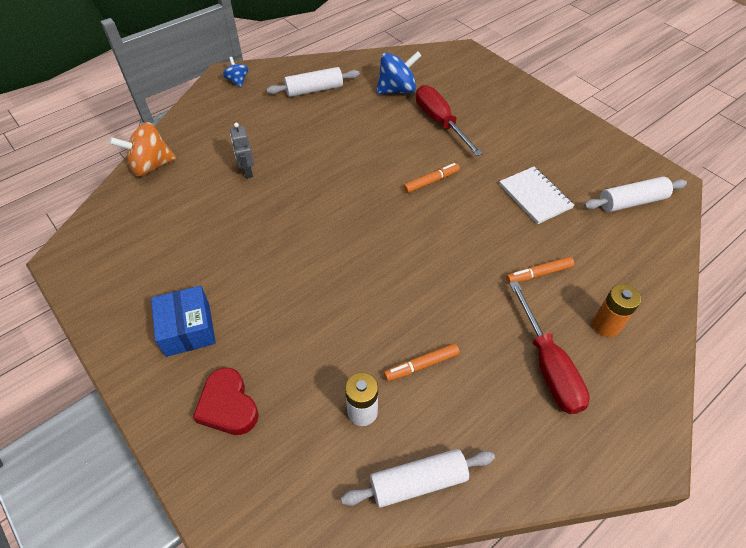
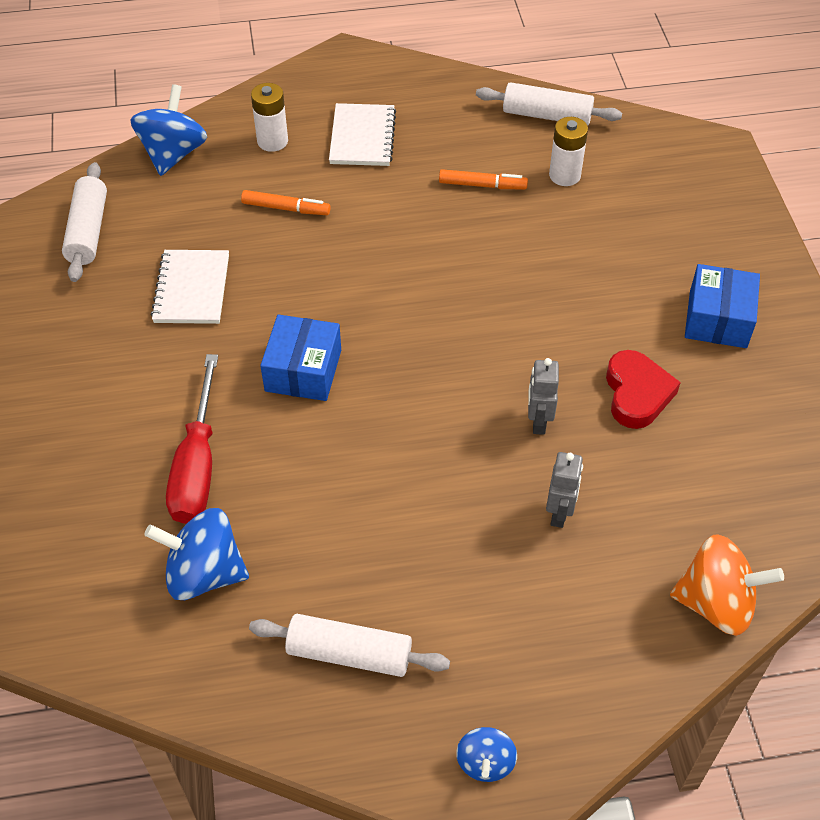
camera: 150 degrees left, 0 degrees up
red heart [193,368,259,435] -> red heart moved to [606,350,681,429]
orange marker [403,163,460,193] -> blue box [260,314,341,401]
red screwdriver [509,281,590,414] -> white notebook [329,103,396,166]
white rolling pin [584,176,687,212] -> white rolling pin turned 75 degrees clockwise [62,162,107,282]
orange battery [592,284,641,337] -> white battery [251,83,288,152]
none -> blue spinning top [130,84,207,176]
none -> grey robot [528,358,559,435]

